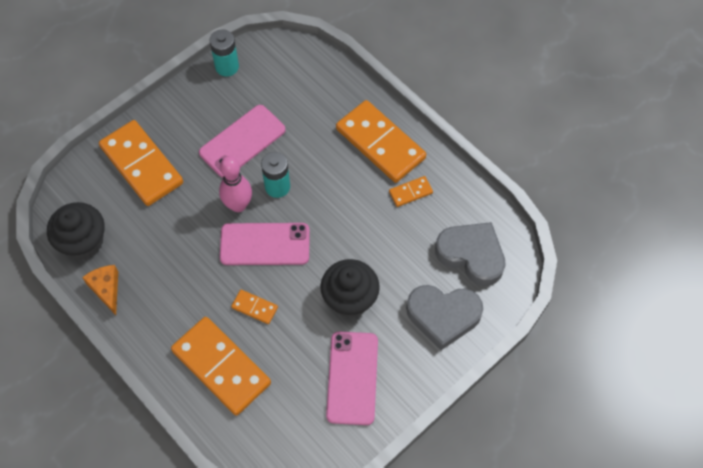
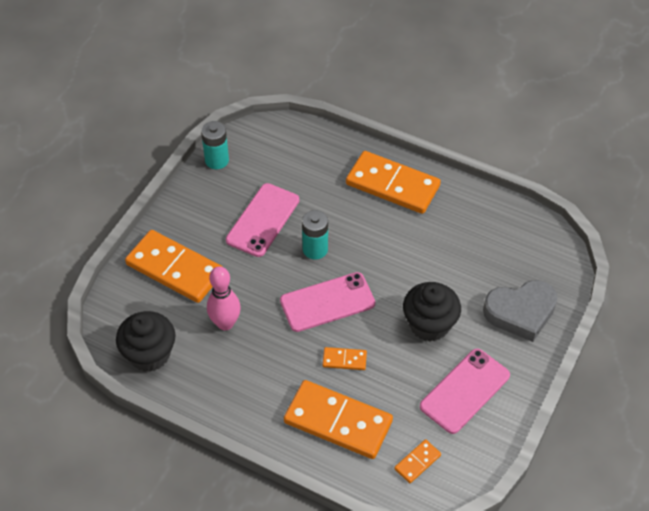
camera: 20 degrees left, 10 degrees down
orange cheese [82,265,118,315] -> none
pink bowling pin [219,156,252,212] -> pink bowling pin moved to [207,266,241,331]
pink phone [326,331,378,425] -> pink phone turned 60 degrees clockwise [420,349,510,434]
orange domino [389,176,433,207] -> orange domino moved to [394,439,441,483]
grey heart [435,222,506,286] -> none

